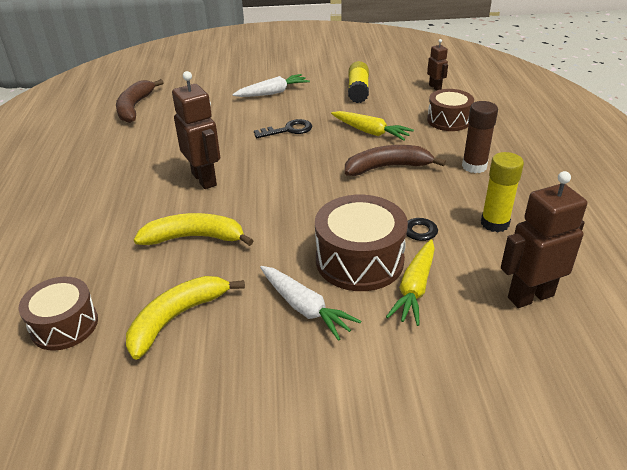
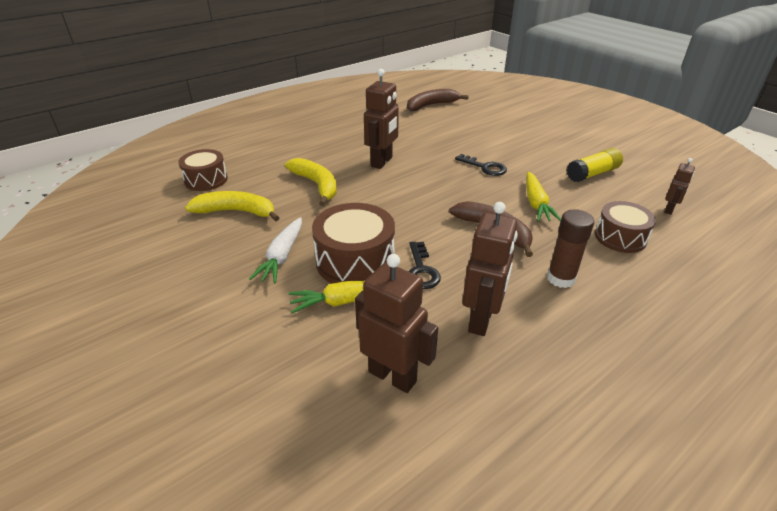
camera: 55 degrees right, 0 degrees up
white carrot [232,74,310,97] -> none
yellow glue stick [481,152,524,232] -> brown robot [462,202,518,336]

